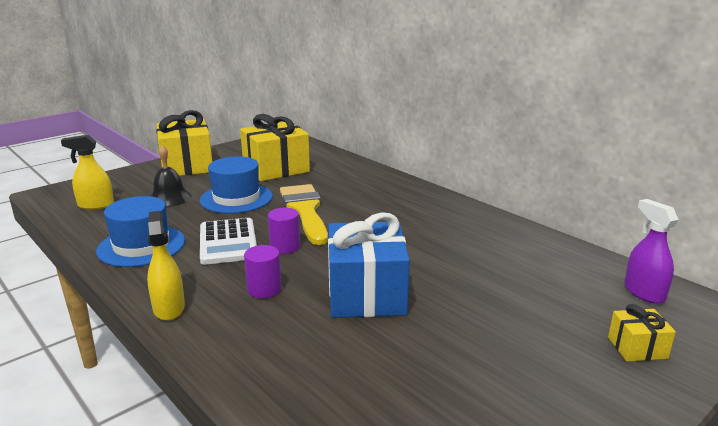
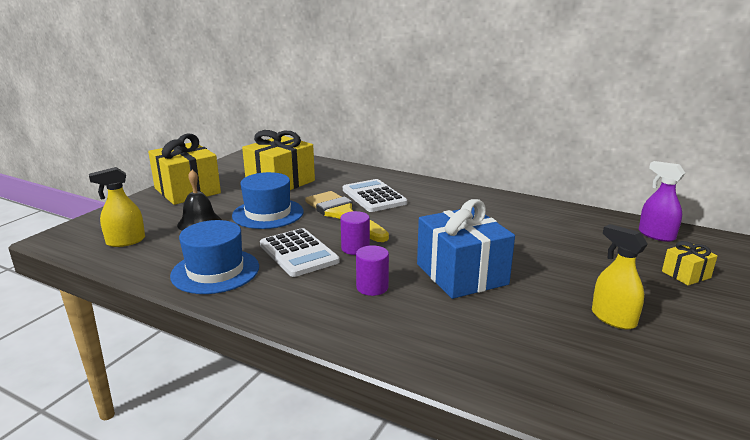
camera: 20 degrees left, 0 degrees up
yellow spray bottle [147,211,185,321] -> yellow spray bottle moved to [592,224,648,330]
none -> white calculator [343,179,407,212]

